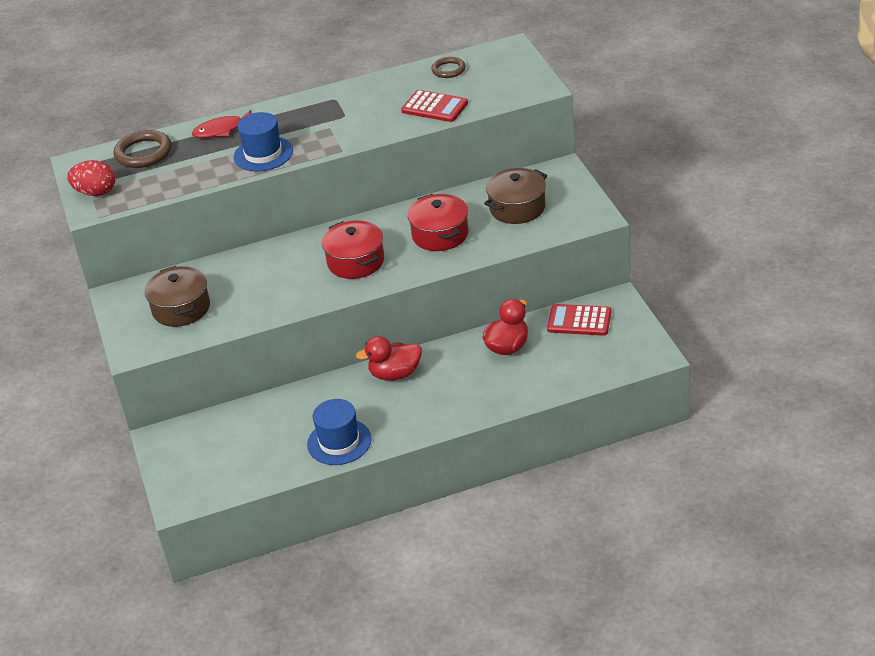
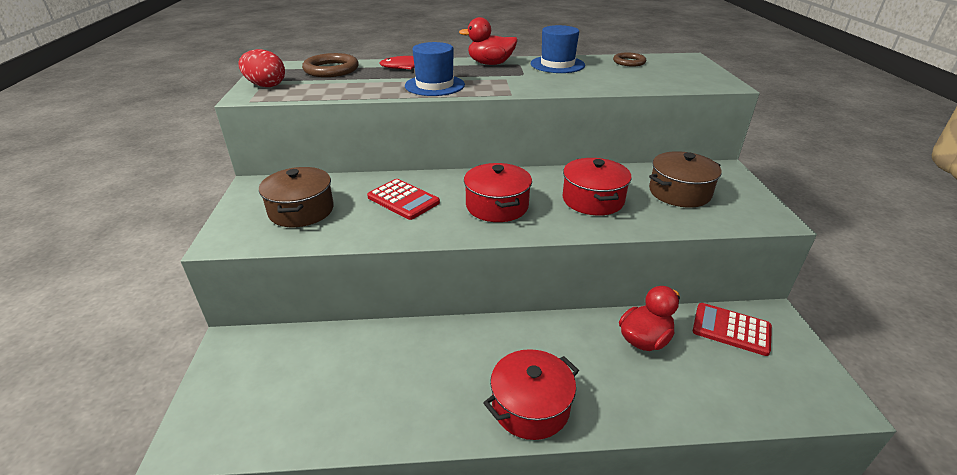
camera: 10 degrees right, 5 degrees down
blue hat [307,399,372,465] -> blue hat moved to [531,25,585,73]
red duck [356,336,422,381] -> red duck moved to [459,17,518,65]
red calculator [401,90,468,122] -> red calculator moved to [367,179,440,220]
none -> red pot [483,349,579,440]

